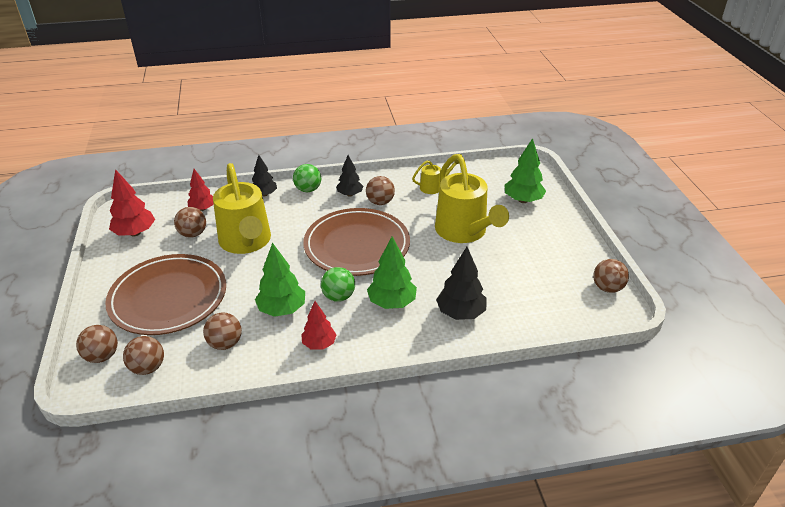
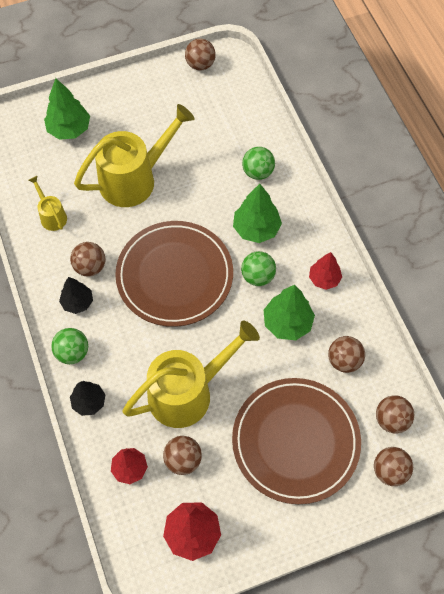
camera: 100 degrees left, 25 degrees up
black tree [436,247,487,320] -> green ball [242,147,275,180]

